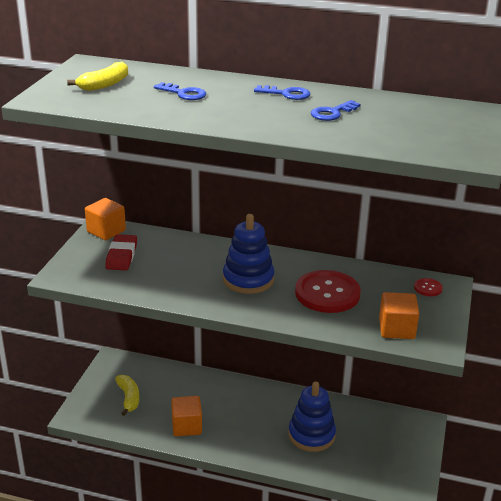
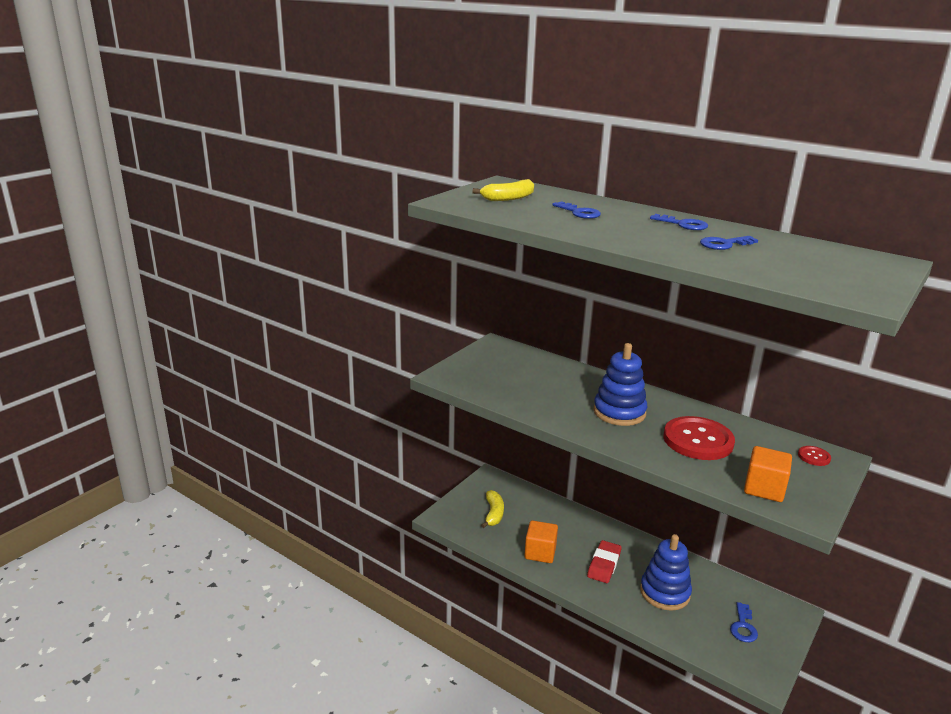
camera: 20 degrees right, 5 degrees down
orange cube [85,198,126,240] -> none
red eraser [105,234,137,270] -> red eraser moved to [587,540,622,583]
none -> blue key [730,602,758,642]

